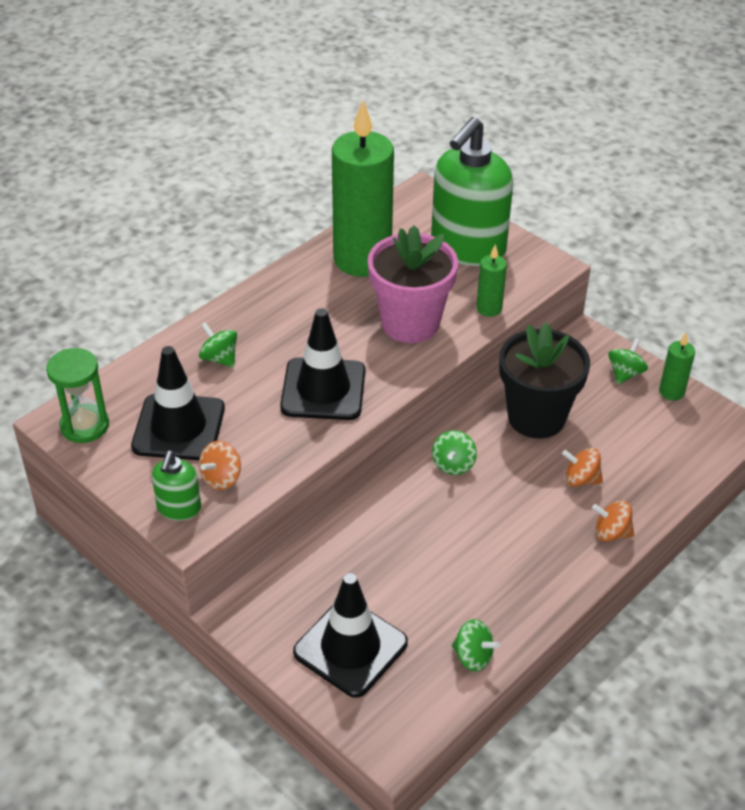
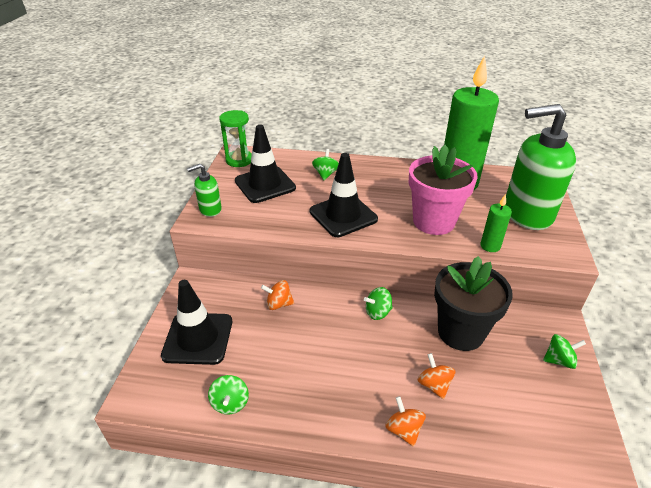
camera: 55 degrees right, 5 degrees down
orange spinning top [199,441,241,490] -> orange spinning top moved to [261,280,294,310]
green candle [659,332,695,401] -> none

